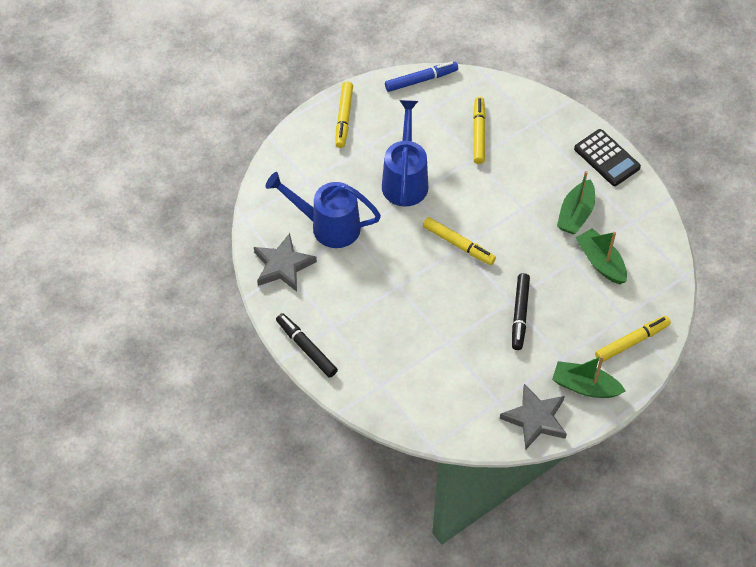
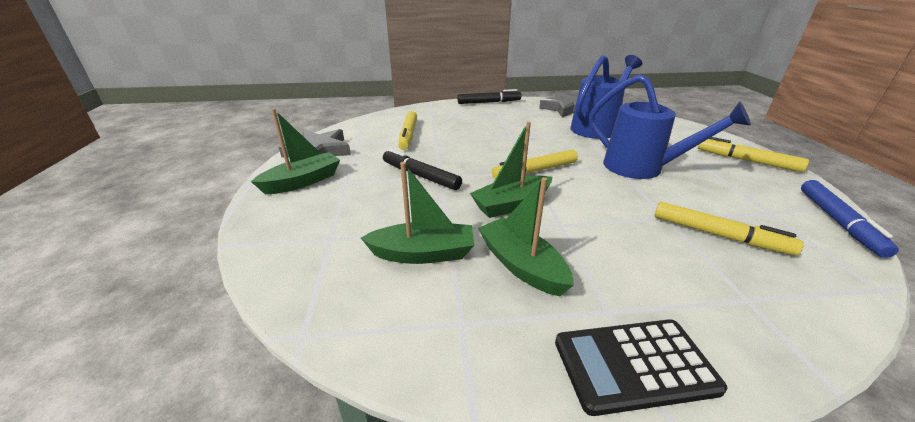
camera: 120 degrees right, 25 degrees down
yellow marker [595,316,671,362] -> yellow marker moved to [398,111,417,150]
none -> green boat [470,121,552,218]

